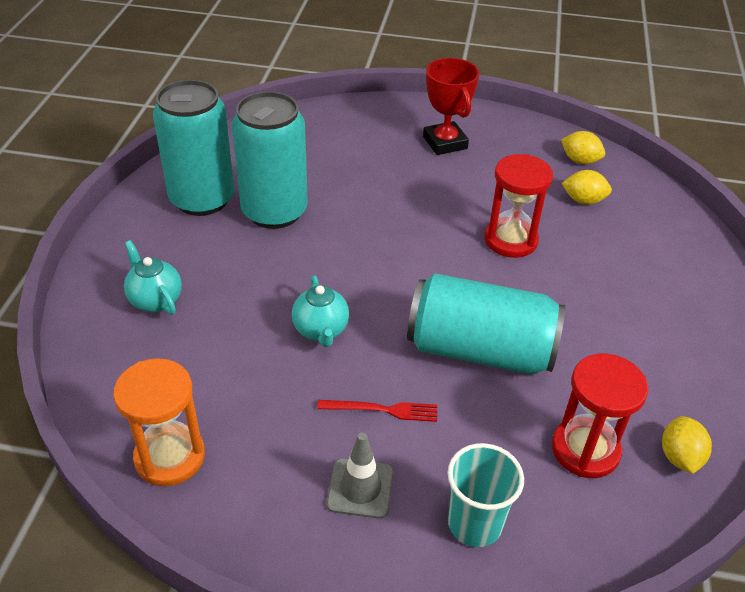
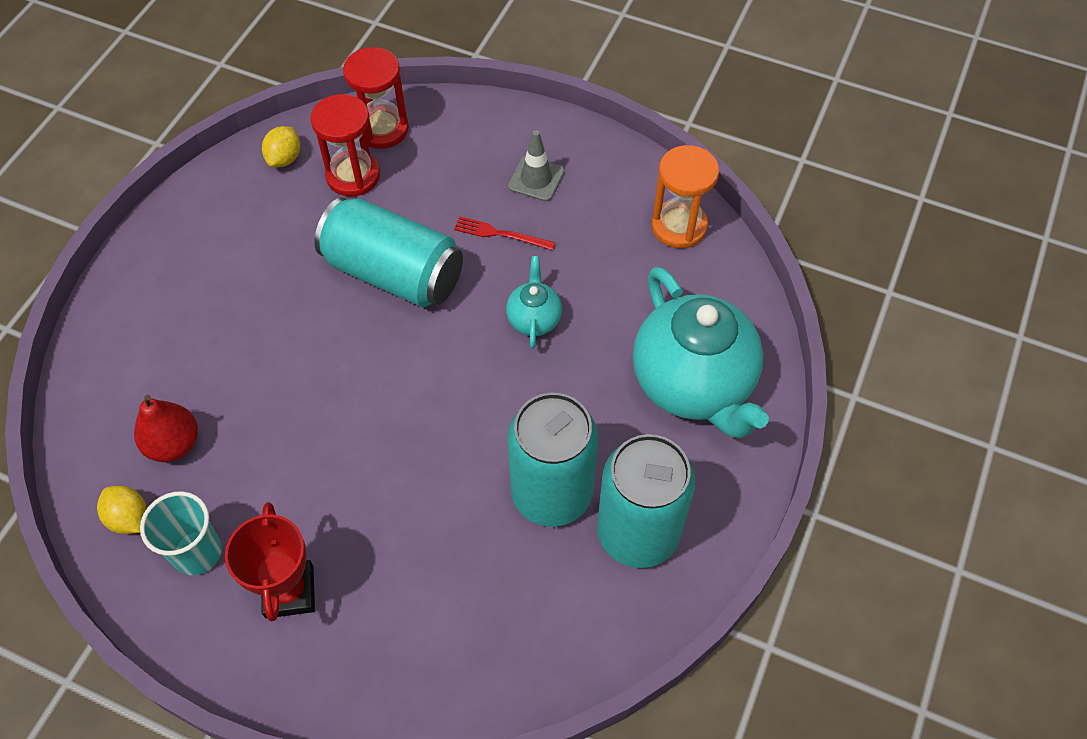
camera: 165 degrees left, 15 degrees up
turquoise teapot [124,240,182,315] -> turquoise teapot [633,267,769,439], size x2.18
turquoise cup [448,443,524,547] -> turquoise cup moved to [140,491,222,575]
red hourglass [484,154,553,258] -> red hourglass moved to [343,47,409,149]
yellow lemon [561,170,612,205] -> red pear [134,395,198,462]

